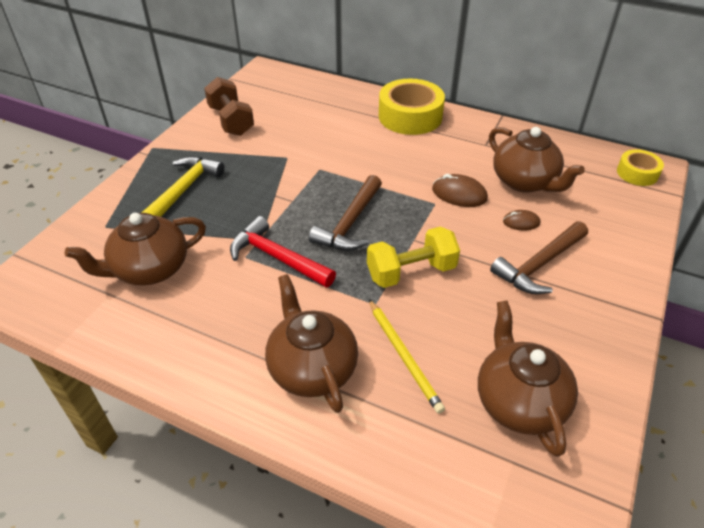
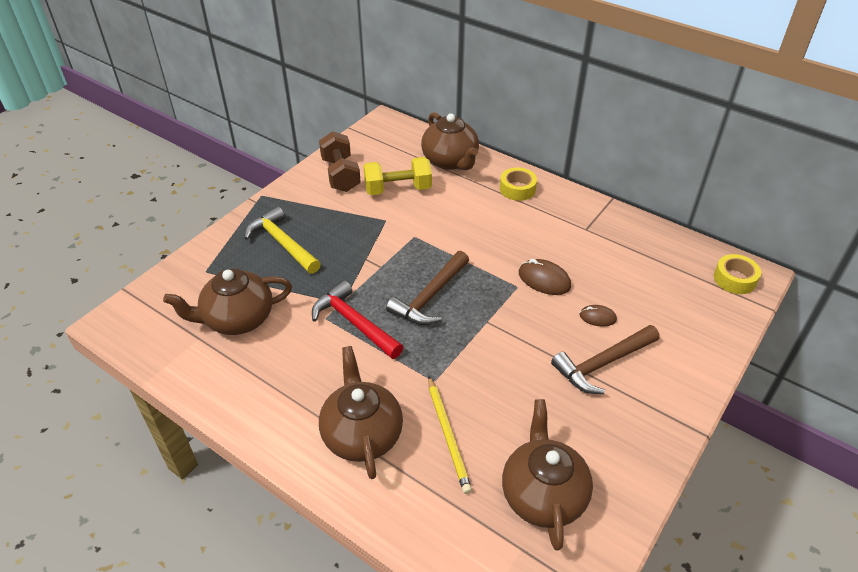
camera: 10 degrees right, 0 degrees up
yellow hammer [142,156,225,217] -> yellow hammer turned 75 degrees counterclockwise [244,206,321,274]
yellow dumbbell [367,226,460,288] -> yellow dumbbell moved to [364,157,432,195]
yellow tape [379,79,445,135] -> yellow tape [500,167,537,201], size x0.56
brown teapot [489,127,585,193] -> brown teapot moved to [421,112,479,170]

